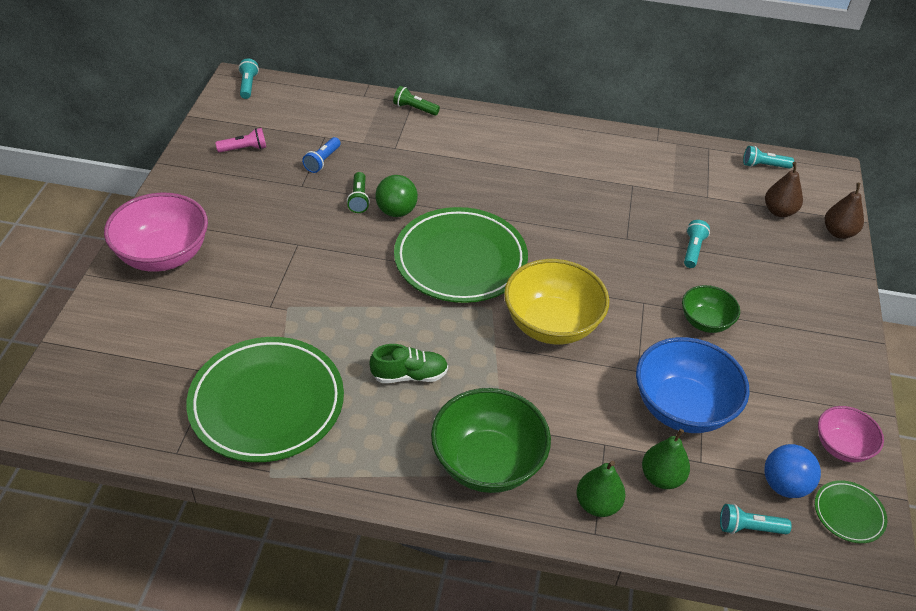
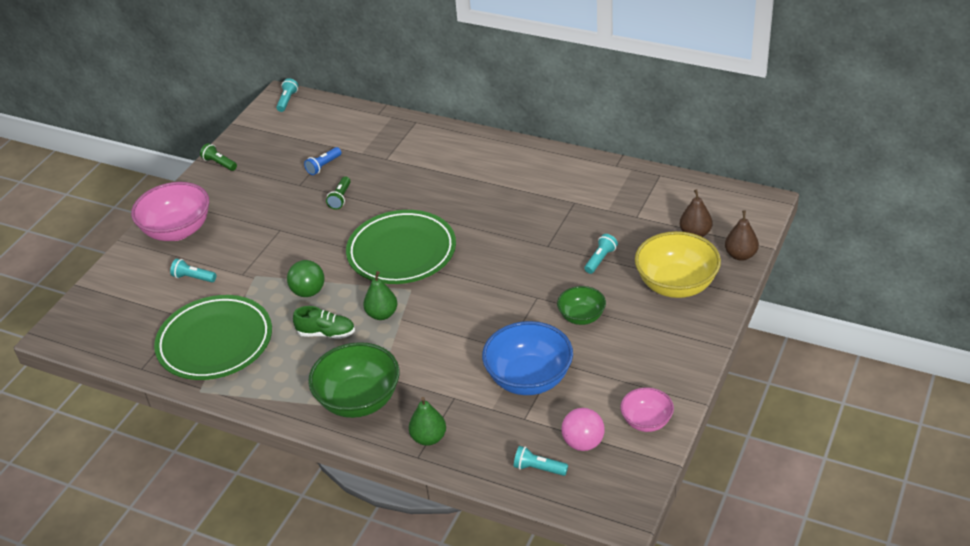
camera: 20 degrees right, 5 degrees down
pink flashlight [215,128,266,153] -> none
green ball [375,175,418,217] -> green ball moved to [287,260,325,297]
green flashlight [393,86,440,116] -> green flashlight moved to [200,143,237,171]
yellow bowl [504,259,609,345] -> yellow bowl moved to [635,231,721,298]
green pear [642,429,690,489] -> green pear moved to [363,271,397,320]
turquoise flashlight [743,146,794,169] -> turquoise flashlight moved to [170,259,216,282]
blue ball [764,444,821,498] -> pink ball [561,408,605,451]
green plate [815,480,887,543] -> none

